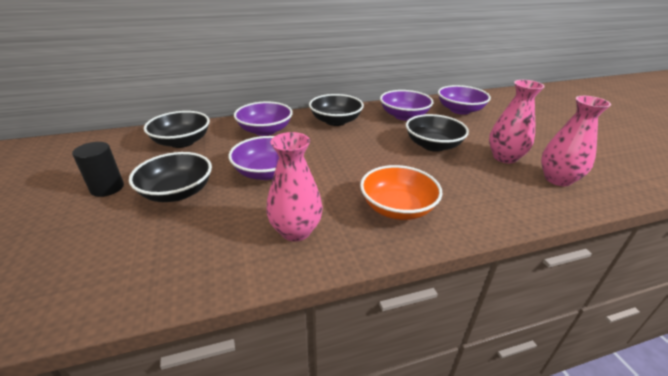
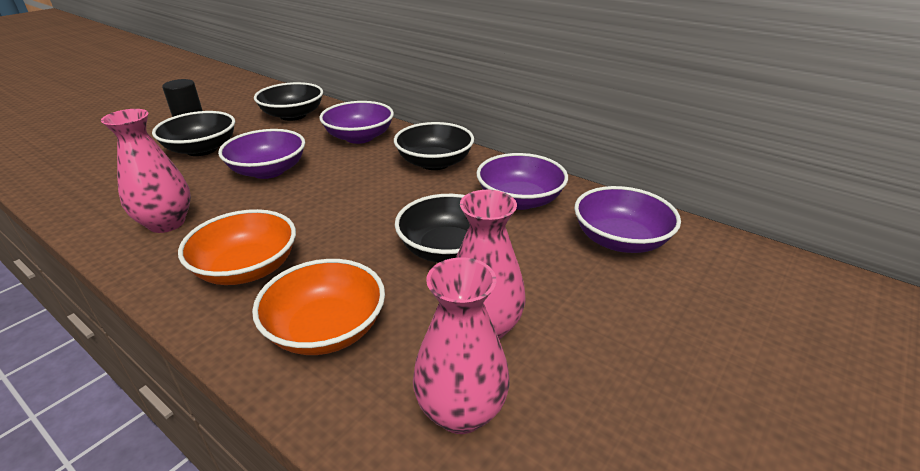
camera: 55 degrees right, 0 degrees up
none -> orange bowl [252,259,385,355]

